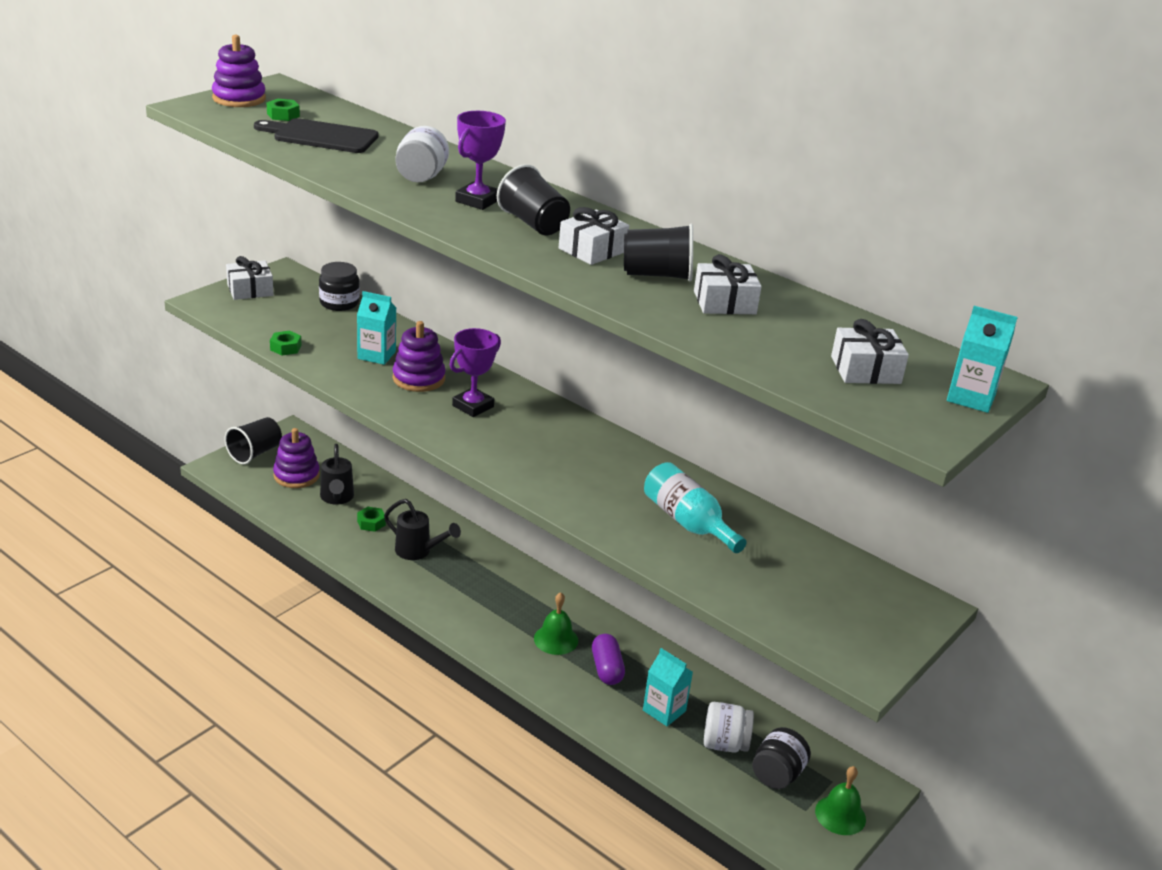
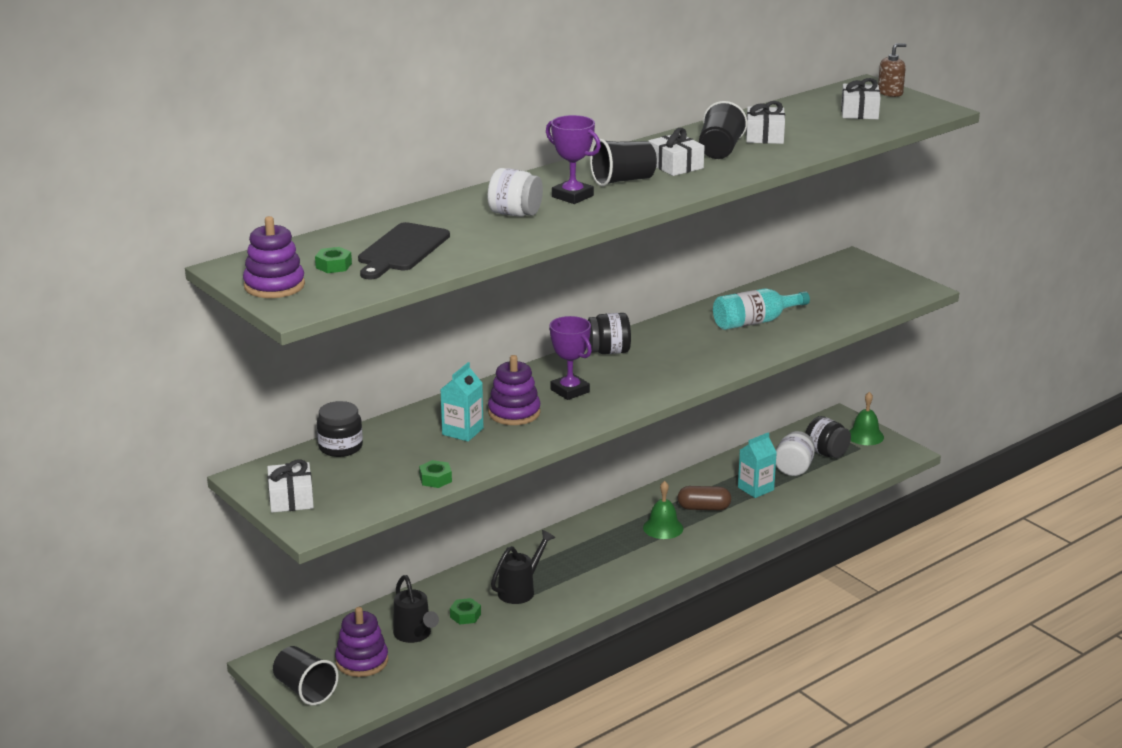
camera: 75 degrees left, 5 degrees down
black watering can [320,444,354,505] -> black watering can turned 60 degrees clockwise [393,575,439,643]
purple capsule [592,634,625,685] -> brown capsule [677,486,731,510]
turquoise carton [947,306,1018,413] -> brown soap dispenser [878,43,907,97]
none -> black jar [588,313,631,354]

